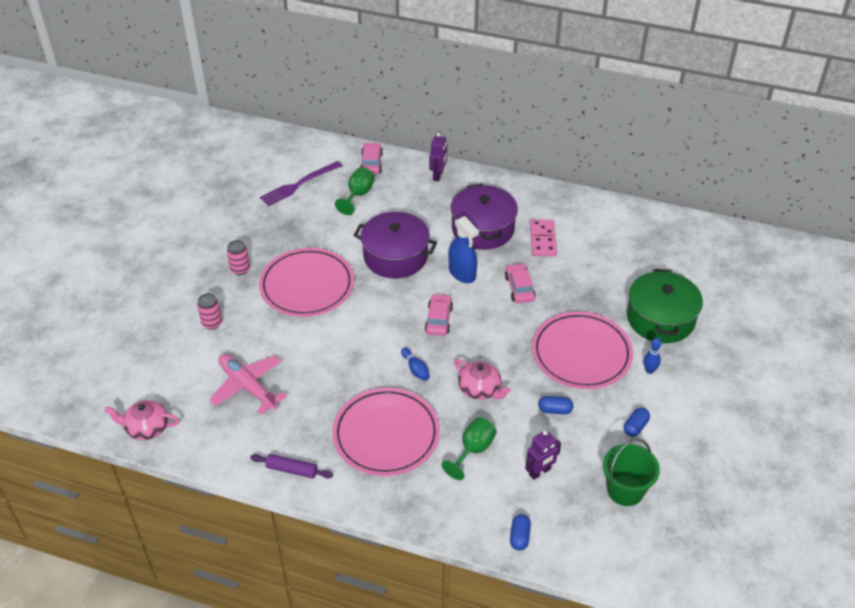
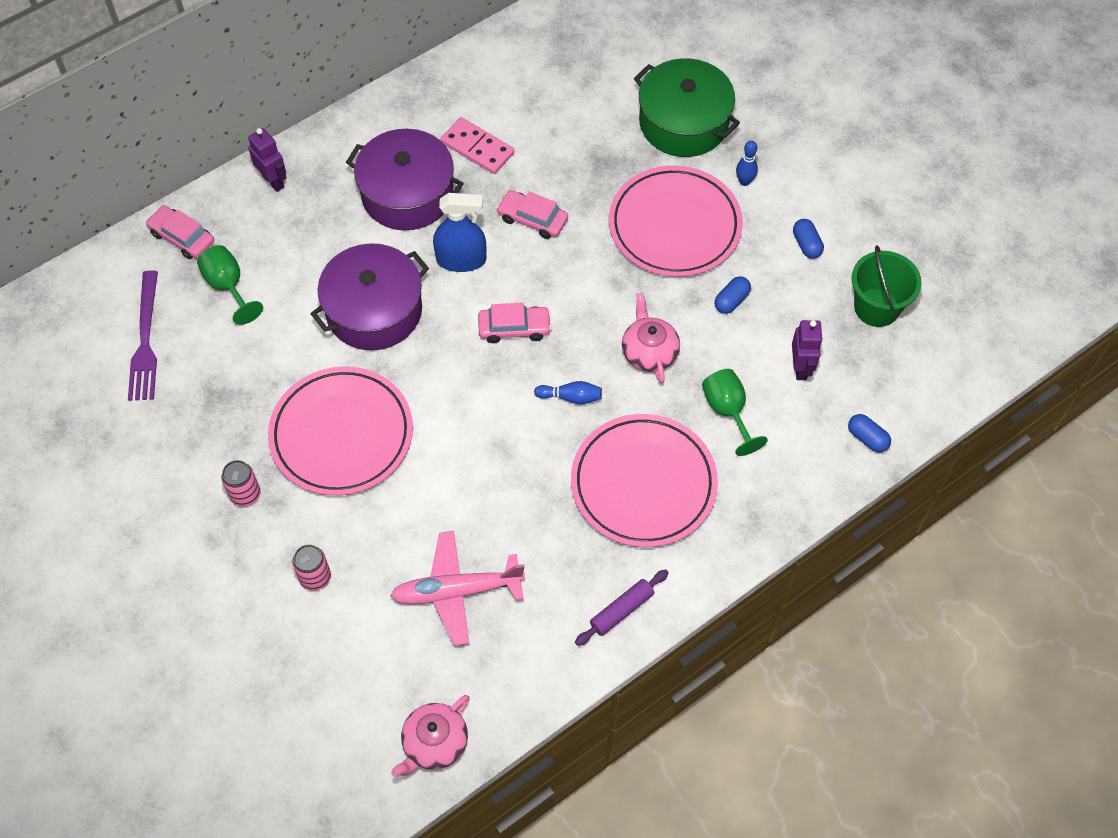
camera: 55 degrees left, 15 degrees up
pink car [425,294,453,336] -> pink car turned 135 degrees clockwise [478,303,552,343]
pink teapot [454,359,511,400] -> pink teapot turned 90 degrees counterclockwise [622,292,680,383]

